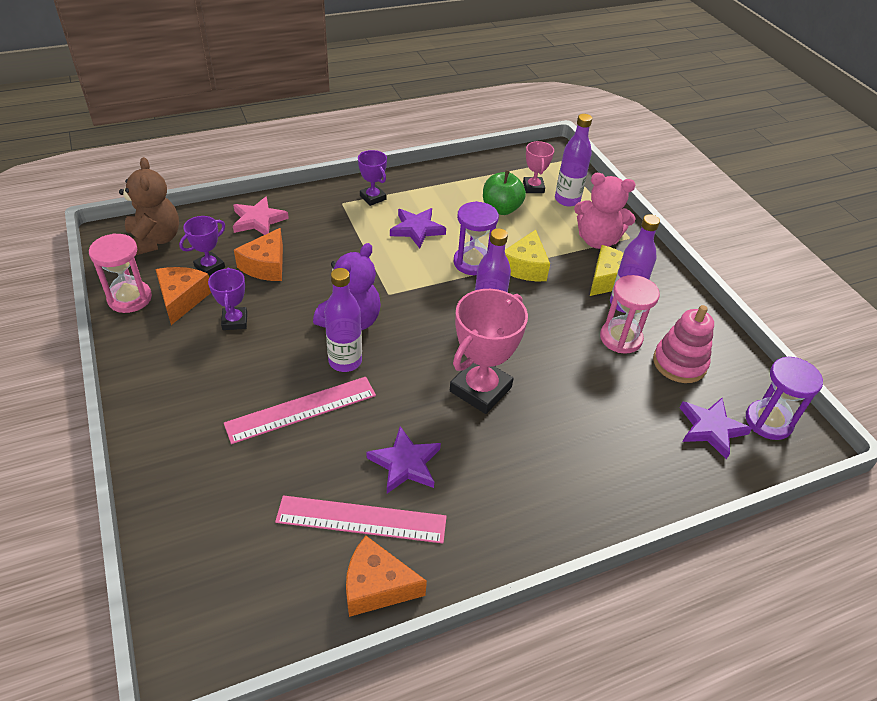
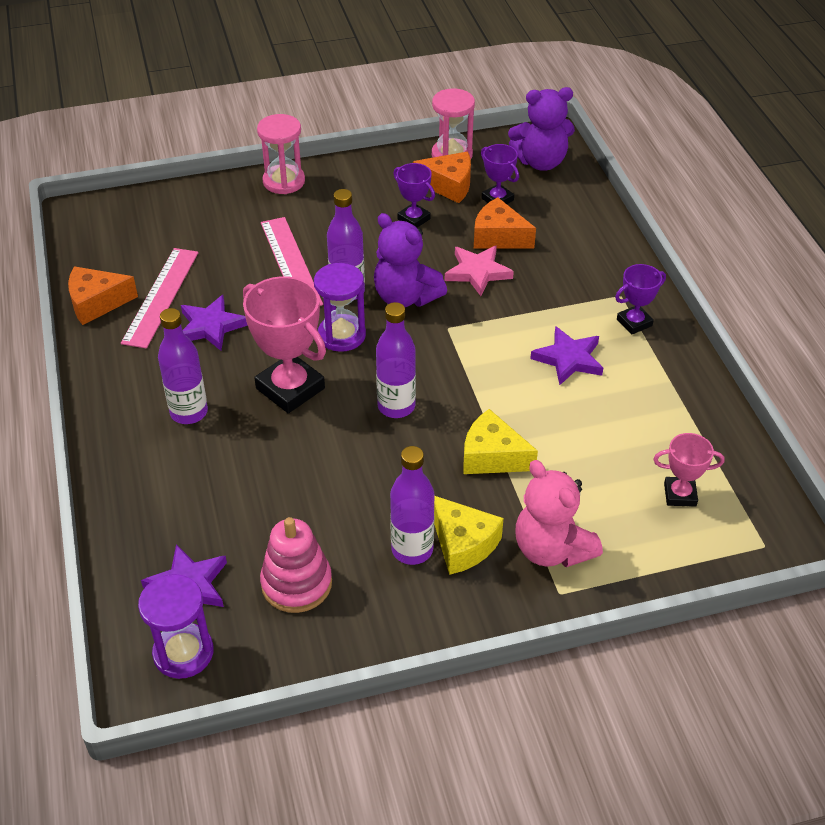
camera: 100 degrees right, 0 degrees up
brown teddy bear [119,157,179,256] -> purple teddy bear [508,87,575,171]
purple trophy [208,268,247,330] -> purple trophy turned 45 degrees clockwise [393,163,435,228]
pink star [233,196,289,235] -> pink star moved to [445,246,514,296]
orange cheese [346,536,427,617] -> orange cheese turned 120 degrees counterclockwise [68,266,138,325]
purple hourglass [454,201,499,275] -> purple hourglass moved to [314,263,366,352]
green apple [483,170,526,215] -> none
purple bottle [555,114,592,207] -> purple bottle moved to [158,308,208,424]
pink teddy bear [574,173,636,249] -> pink teddy bear turned 60 degrees counterclockwise [515,460,603,567]
pink hourglass [600,275,660,354] -> pink hourglass moved to [257,114,305,194]

